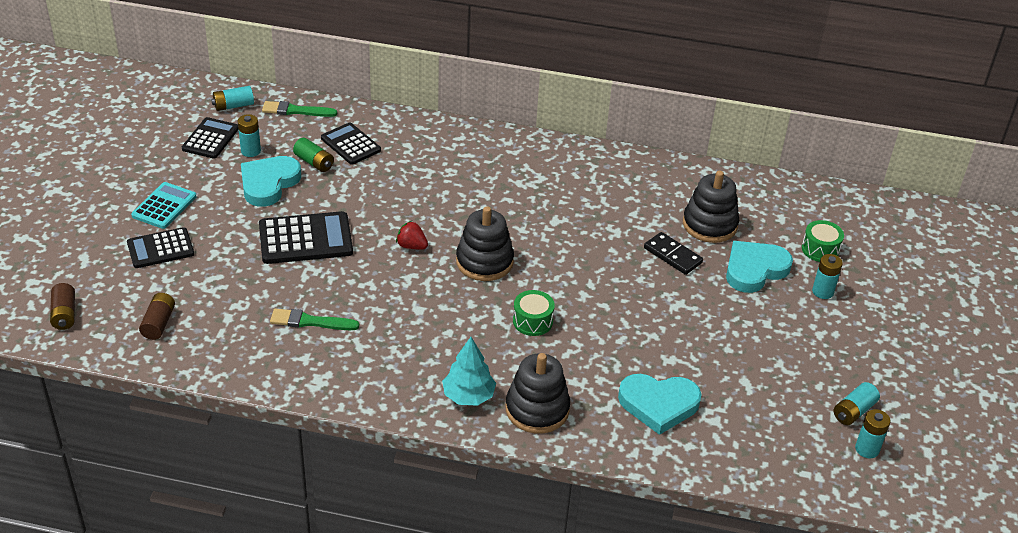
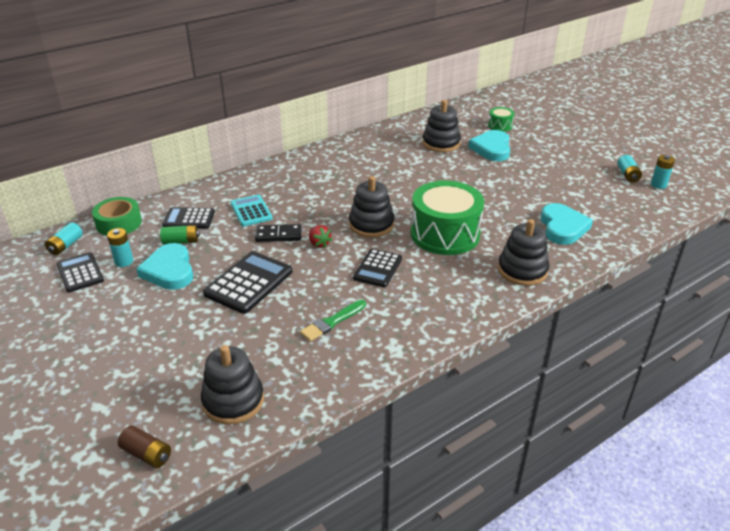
camera: 45 degrees left, 5 degrees down
black calculator [127,227,194,268] -> black calculator moved to [353,249,402,287]
turquoise calculator [131,182,197,229] -> turquoise calculator moved to [231,195,273,226]
brown battery [139,293,175,340] -> black stacking toy [201,345,264,425]
green brush [262,101,337,117] -> green tape [92,197,142,236]
red strawberry [396,221,428,250] -> red strawberry turned 105 degrees counterclockwise [309,225,332,248]
turquoise tree [442,337,496,406] -> none
green drum [513,290,555,336] -> green drum [411,181,484,255], size x2.24
turquoise heart [618,374,702,435] -> turquoise heart turned 45 degrees counterclockwise [541,203,593,245]
black domino [644,232,703,275] -> black domino moved to [255,224,302,242]
turquoise battery [812,254,843,299] -> none

